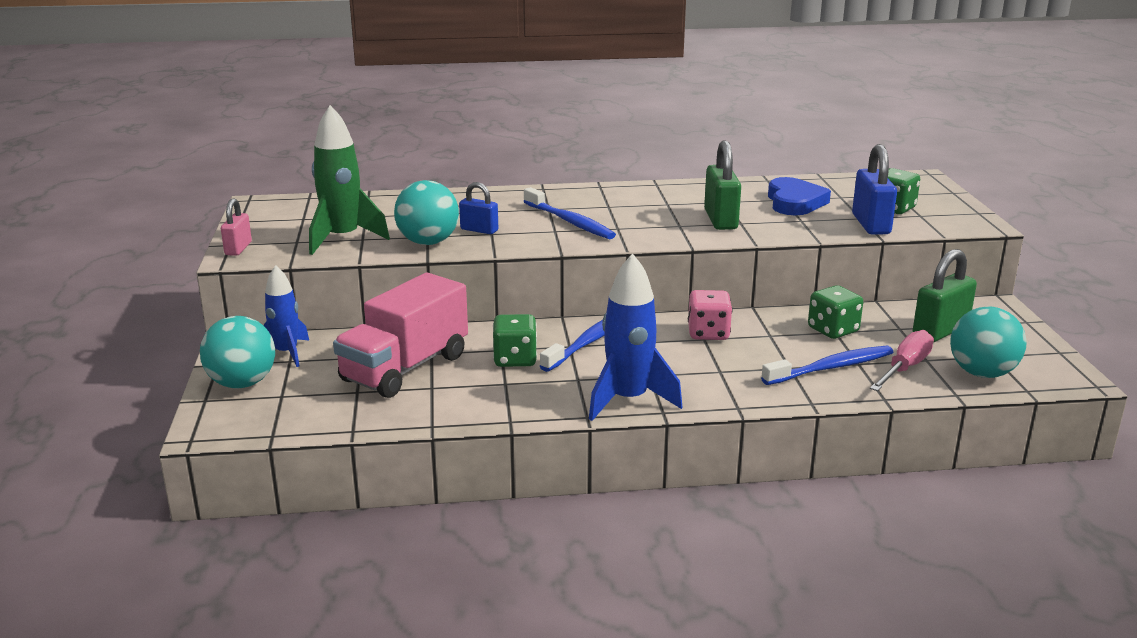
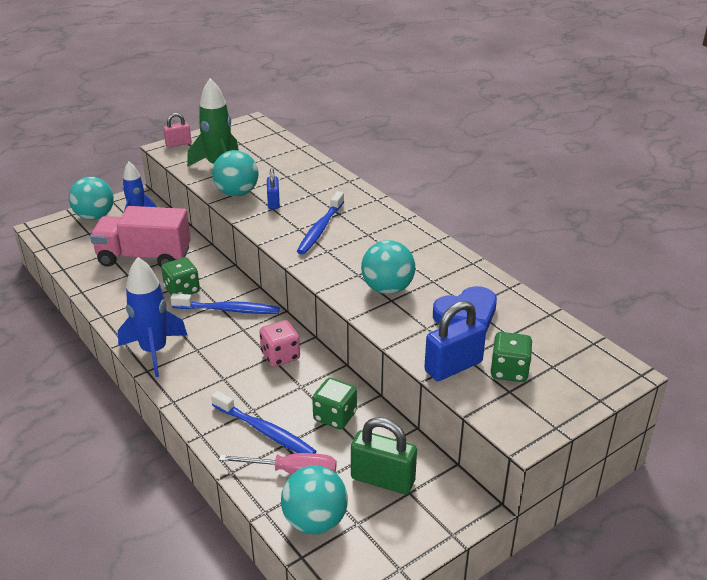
camera: 60 degrees right, 10 degrees up
green padlock [704,140,741,230] -> turquoise ball [361,240,415,294]

